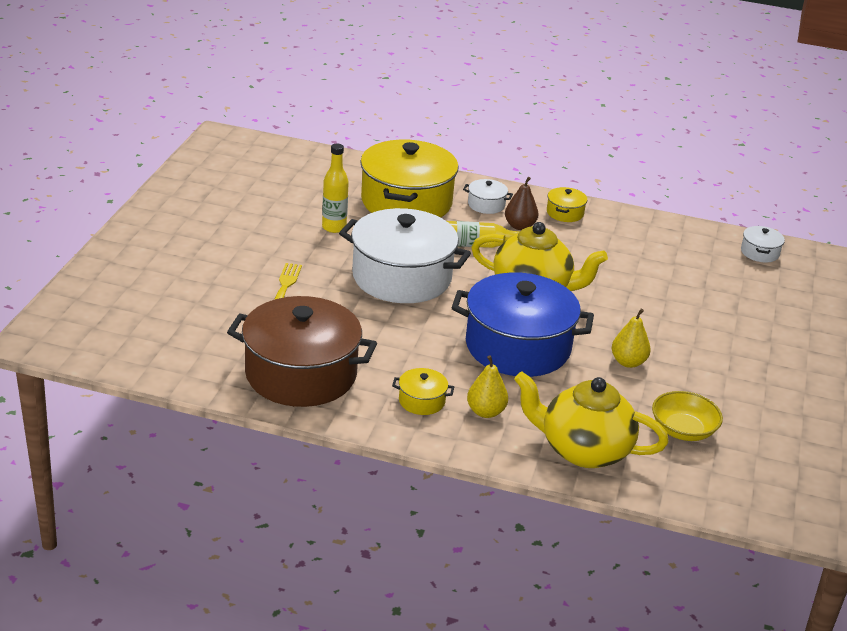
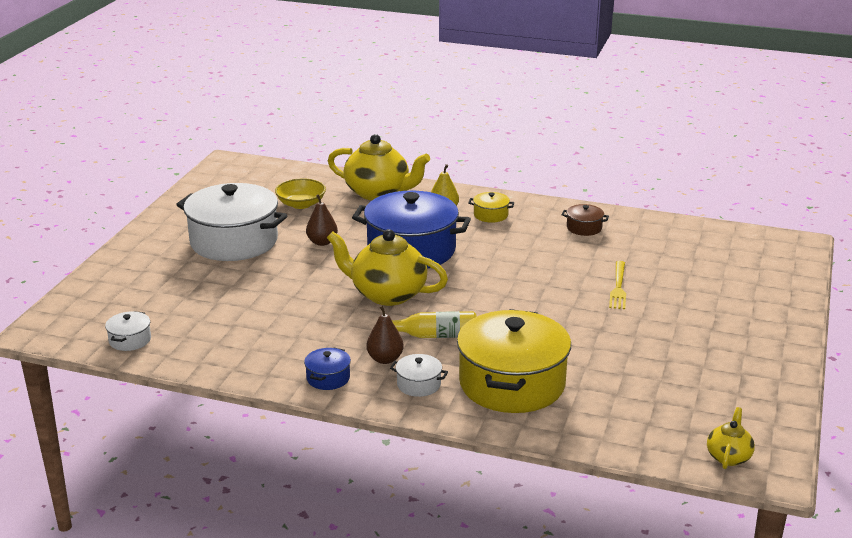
camera: 175 degrees left, 5 degrees down
brown pot [227,296,377,407] -> brown pot [562,204,609,236], size x0.41
yellow bottle [322,143,349,233] -> none
white pot [339,208,471,303] -> white pot moved to [176,183,288,261]
yellow pot [547,187,587,222] -> blue pot [304,348,351,390]
yellow pear [612,309,651,368] -> brown pear [306,194,338,246]
none -> yellow teapot [707,407,755,469]

